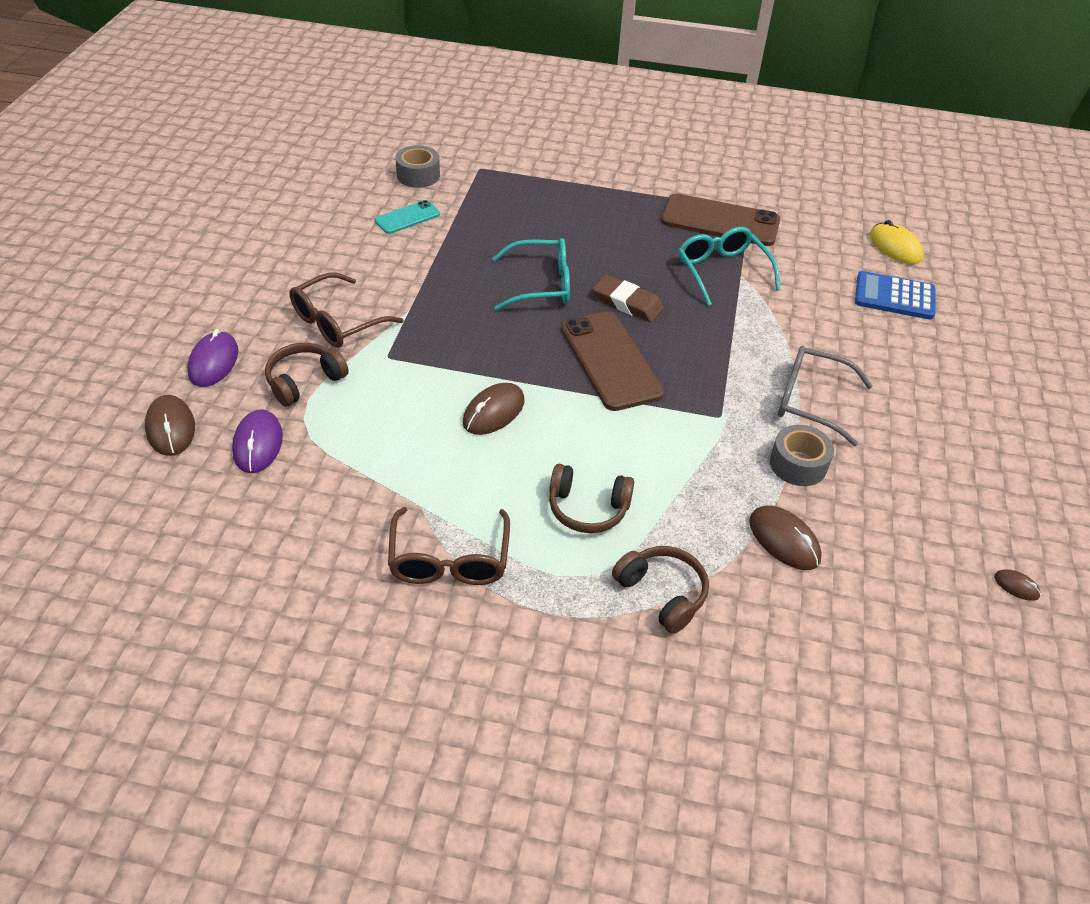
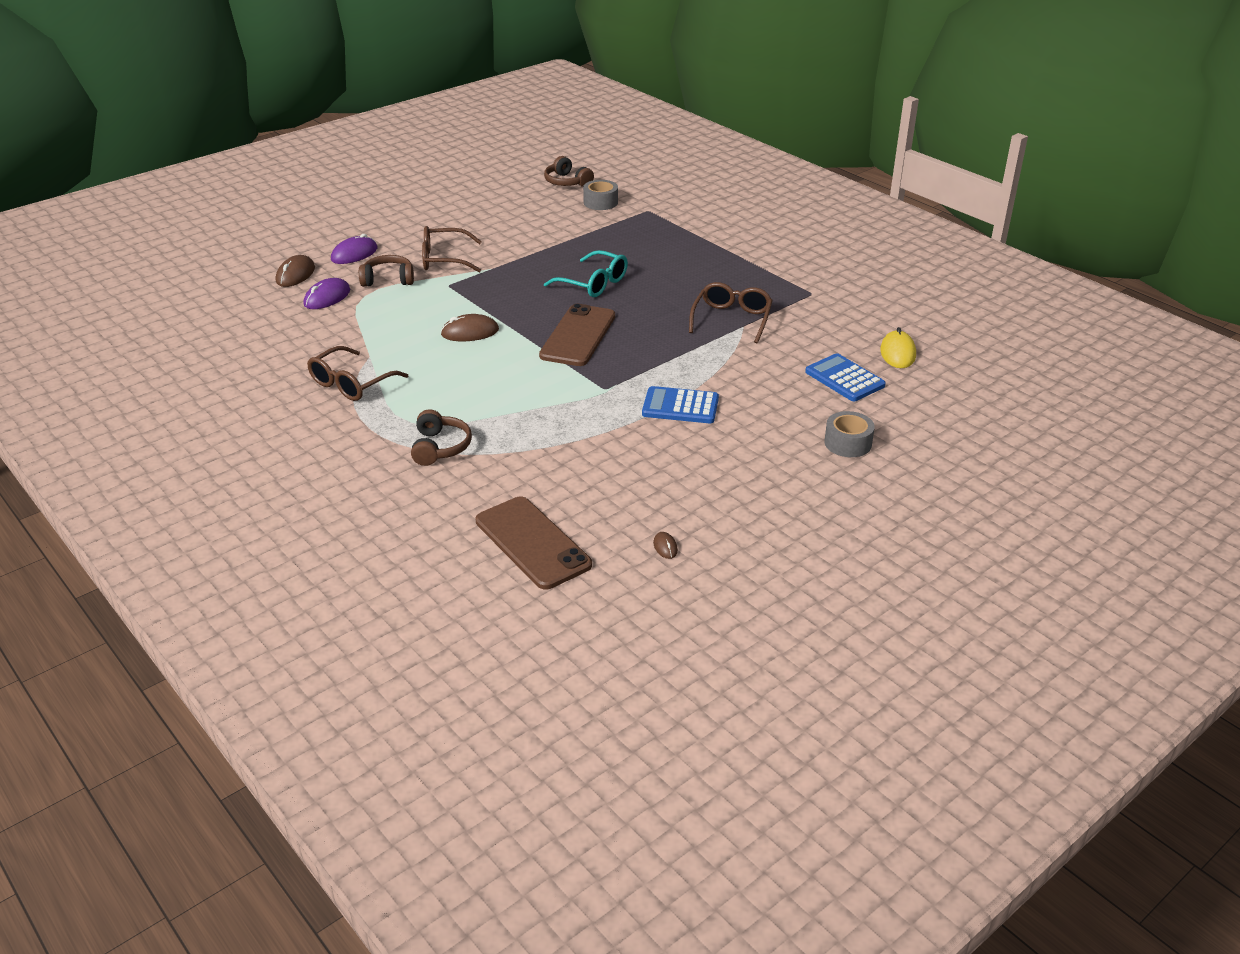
camera: 40 degrees right, 10 degrees down
turquoise phone [375,200,440,234] -> none
brown headphones [549,464,634,533] -> brown headphones moved to [544,156,594,187]
brown eraser [592,275,664,322] -> none
brown phone [661,193,780,246] -> brown phone moved to [476,496,592,590]
turquoise glasses [678,227,780,306] -> brown glasses [689,282,773,343]
brown mouse [749,506,822,570] -> none
grey tape [770,425,834,486] -> grey tape moved to [824,411,875,457]
grey glasses [778,346,873,446] -> blue calculator [642,386,719,423]

